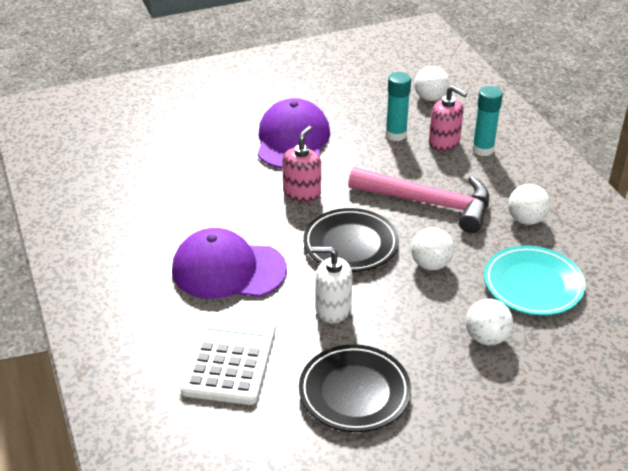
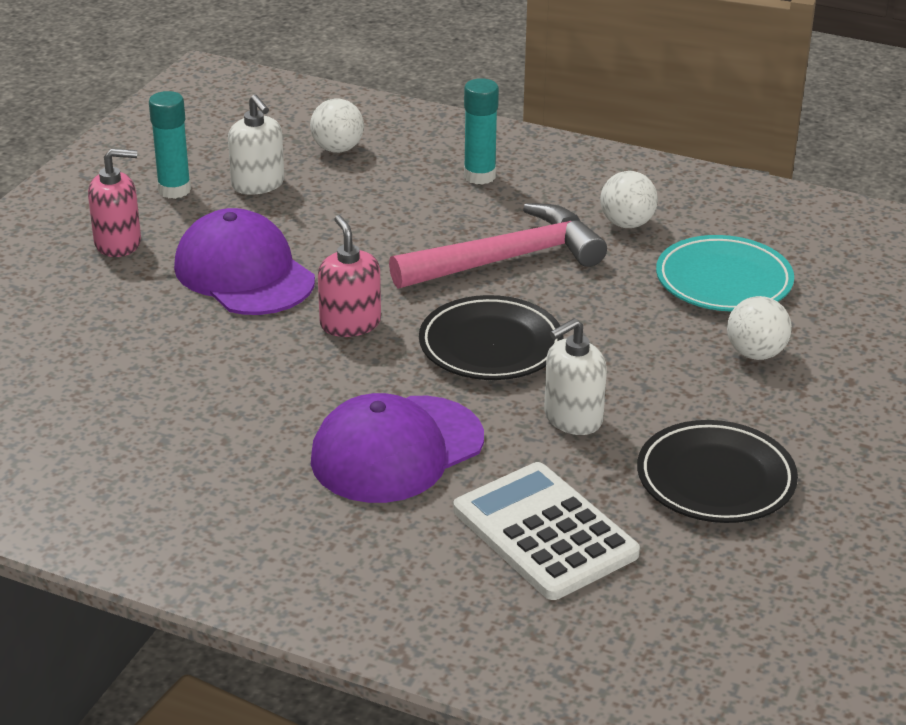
camera: 45 degrees left, 5 degrees down
turquoise glue stick [386,72,411,141] -> turquoise glue stick moved to [149,91,191,199]
white ball [411,227,454,270] -> none
pink soap dispenser [429,86,467,152] -> pink soap dispenser moved to [88,149,141,257]
none -> white soap dispenser [228,94,285,195]

